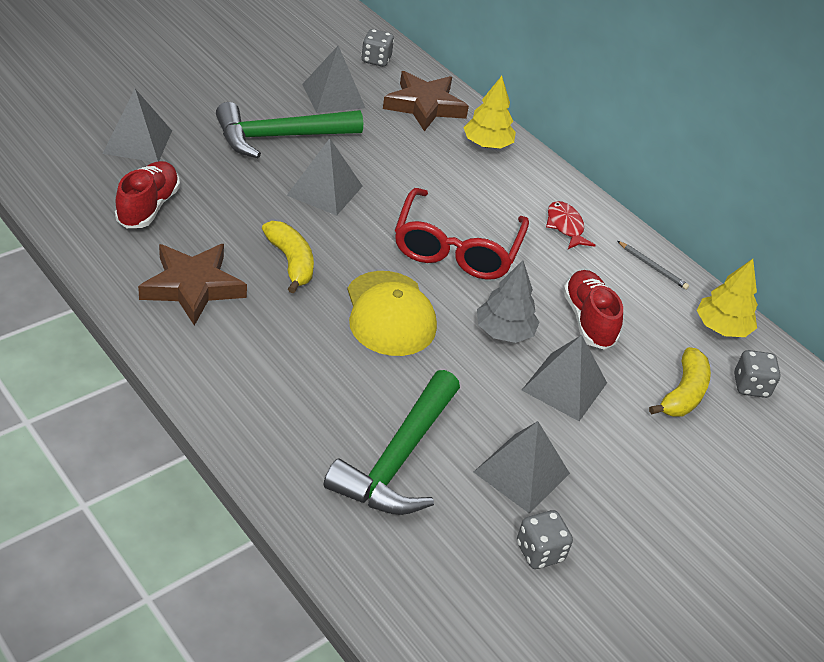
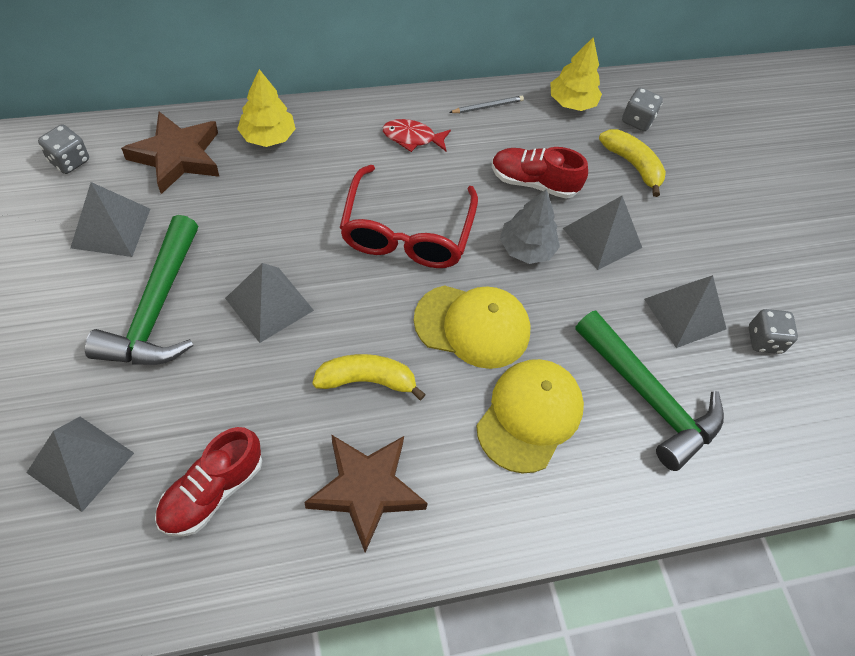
camera: 65 degrees left, 15 degrees up
red shoe [115,161,180,228] -> red shoe turned 90 degrees counterclockwise [155,427,262,537]
red glasses [395,188,529,280] -> red glasses turned 60 degrees clockwise [339,165,478,268]
none -> yellow cap [476,359,584,473]

